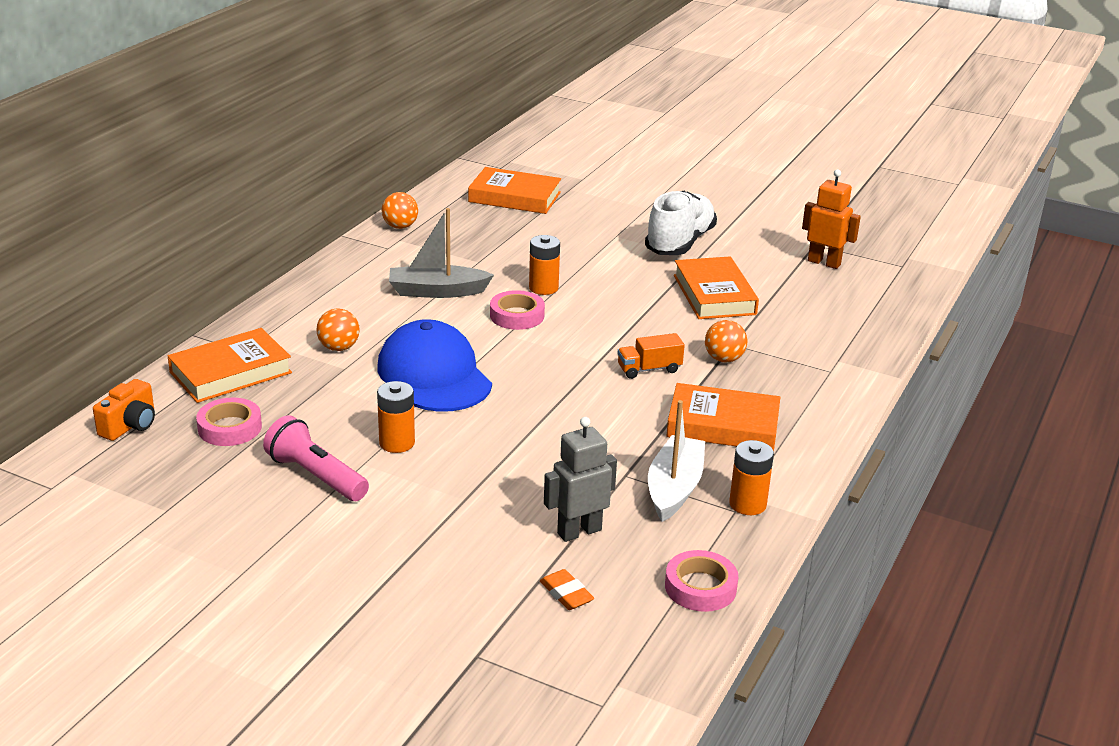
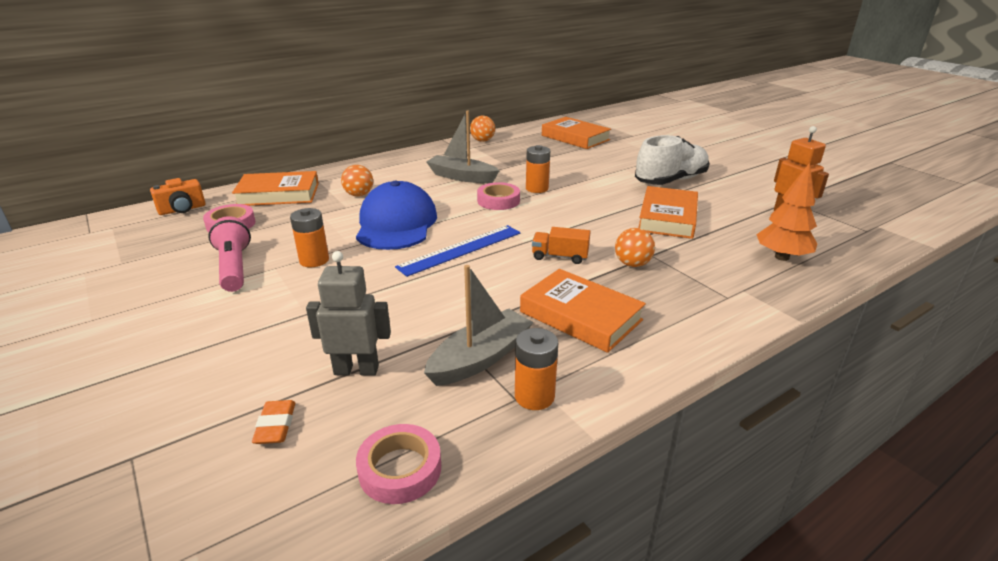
camera: 30 degrees right, 0 degrees up
white boat [648,400,705,522] -> grey boat [424,265,533,386]
none -> blue ruler [395,225,521,277]
none -> orange tree [756,163,817,261]

